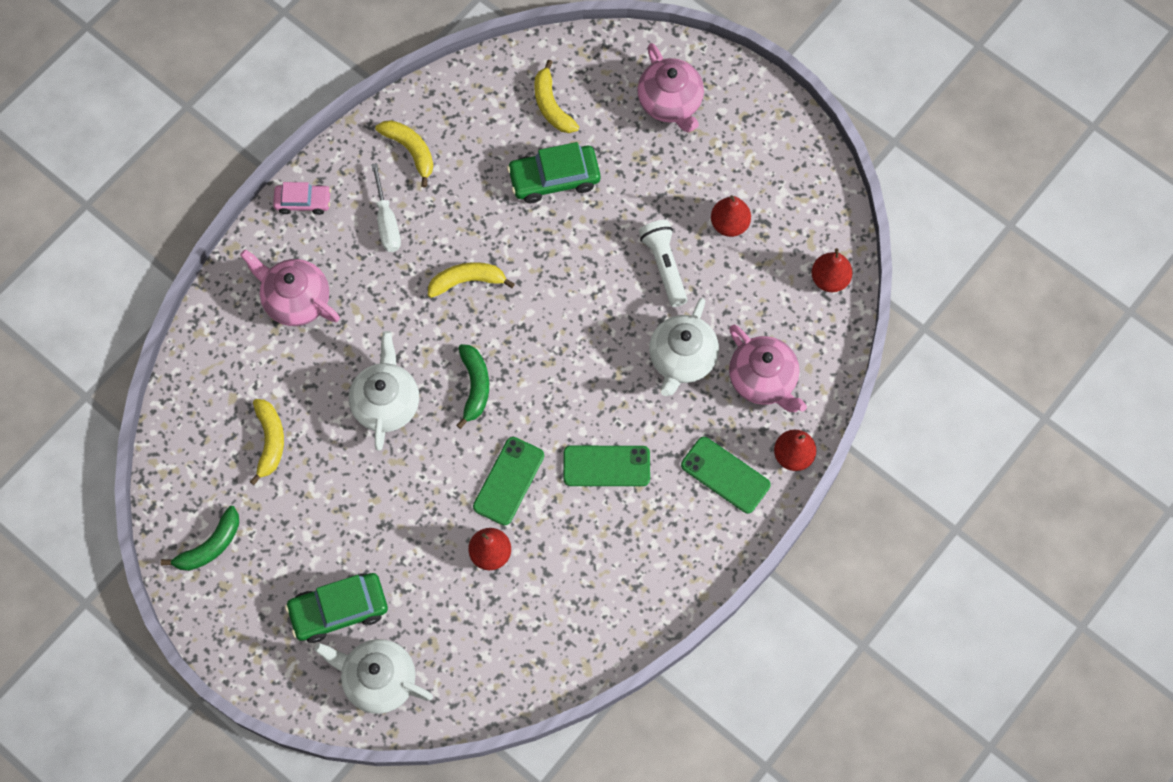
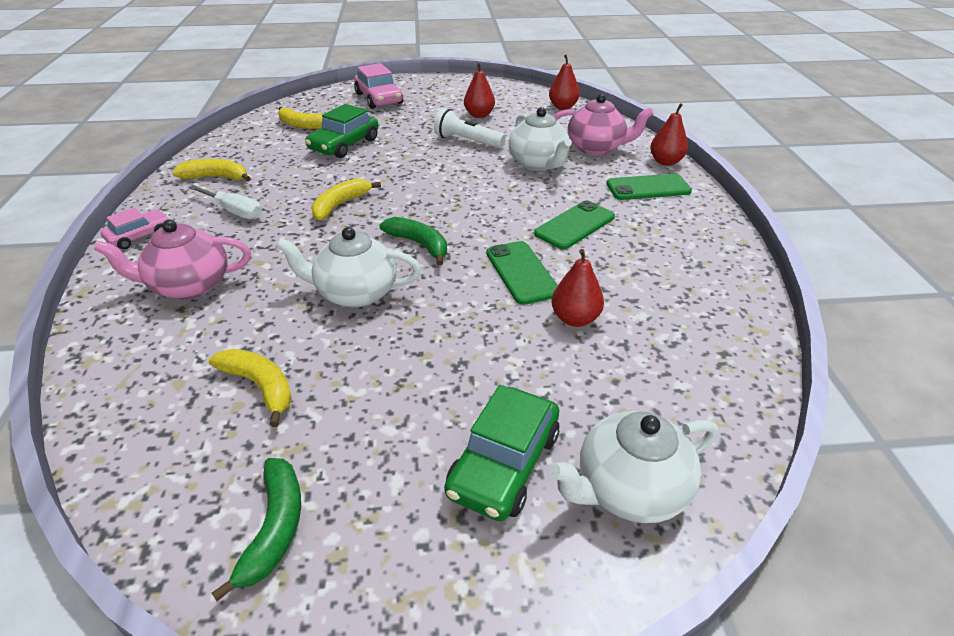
camera: 45 degrees left, 30 degrees down
white teapot [349,331,419,451] -> white teapot turned 45 degrees counterclockwise [276,227,421,308]
pink teapot [637,43,704,132] -> pink car [354,63,403,109]

